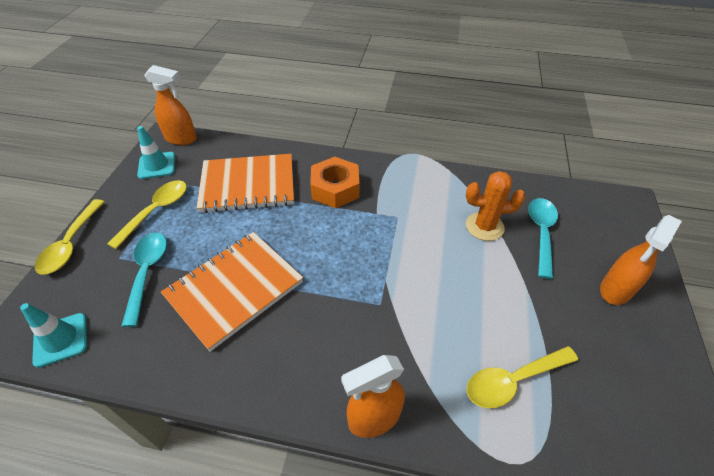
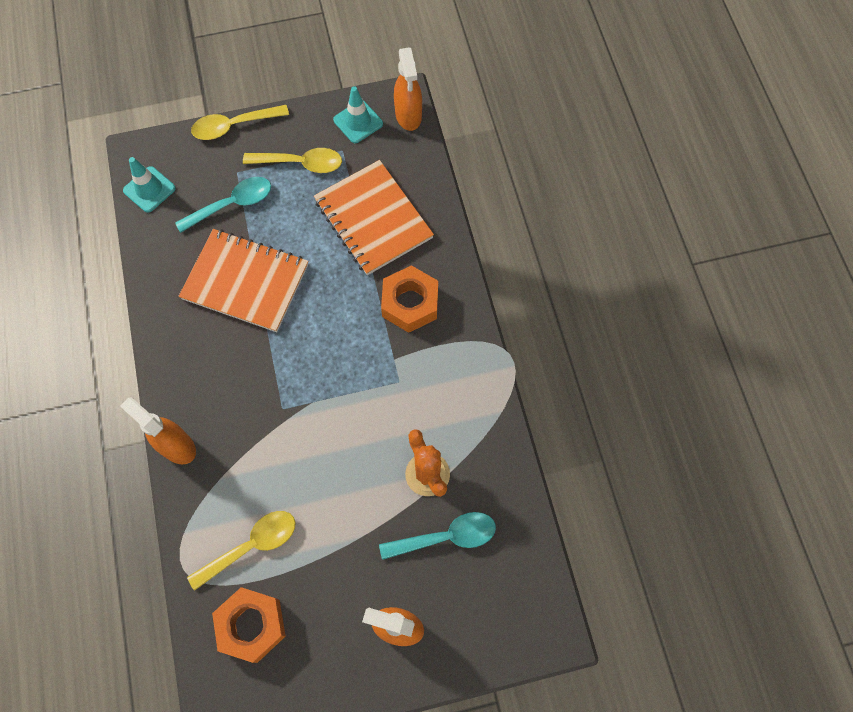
camera: 65 degrees right, 20 degrees up
yellow spoon [467,346,578,408] -> yellow spoon turned 105 degrees clockwise [187,511,296,591]
none -> orange nut [212,587,286,663]

